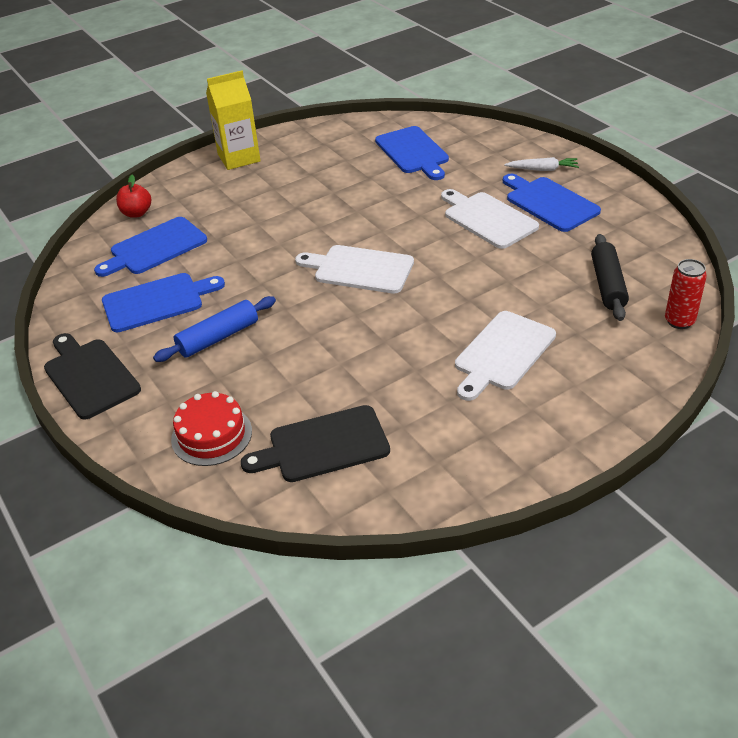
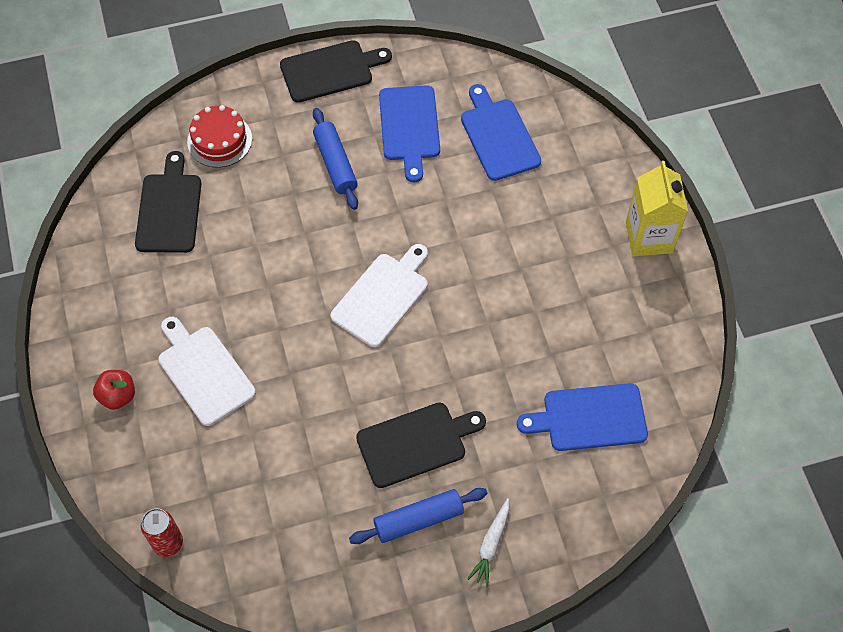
camera: 105 degrees right, 20 degrees up
red apple [116,175,151,218] -> red apple moved to [93,370,135,410]
white cutting board [441,189,539,249] -> black cutting board [356,403,486,488]
blue cutting board [503,174,601,232] -> blue rolling pin [349,488,487,544]
black rolling pin [591,234,629,321] -> none

